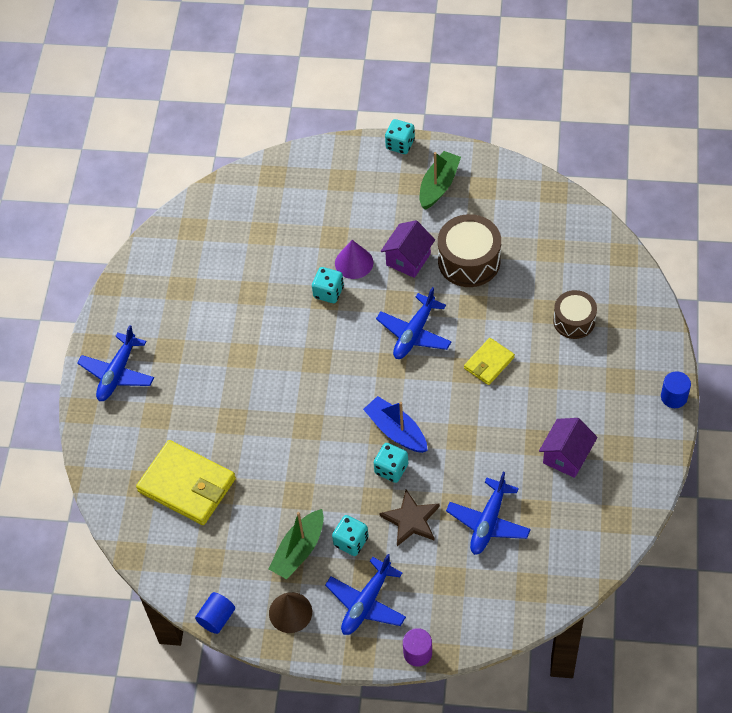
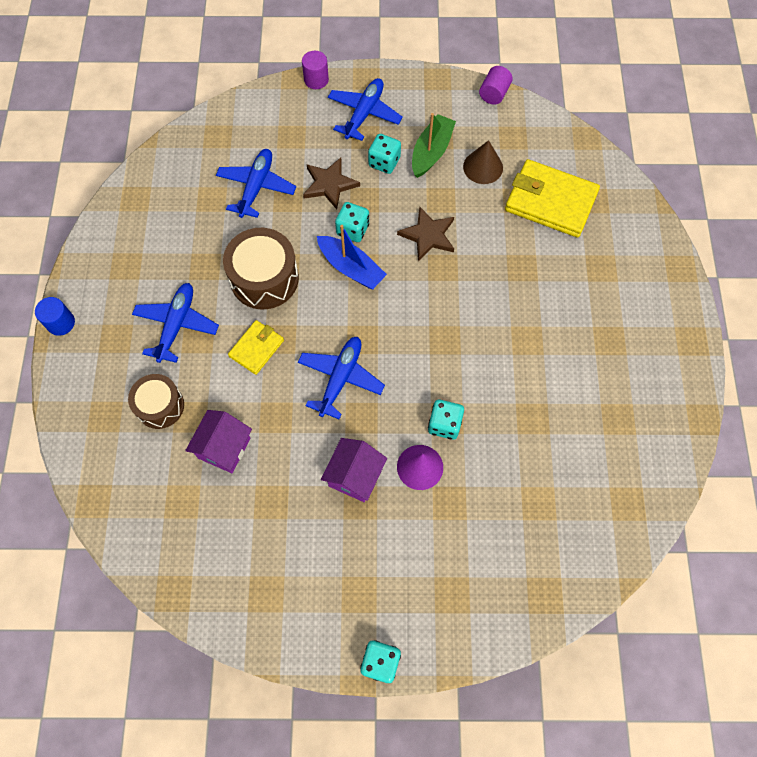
camera: 170 degrees right, 10 degrees up
blue plane [77,325,154,401] -> blue plane moved to [132,283,219,363]
blue cylinder [195,592,235,634] -> purple cylinder [479,66,513,104]
brown cone [269,592,312,633] -> brown cone moved to [463,140,503,184]
green boat [420,151,461,210] -> none
brown drum [438,214,501,287] -> brown drum moved to [223,228,299,309]
purple house [539,418,597,478] -> purple house moved to [185,410,252,473]
none -> brown star [397,206,454,261]

